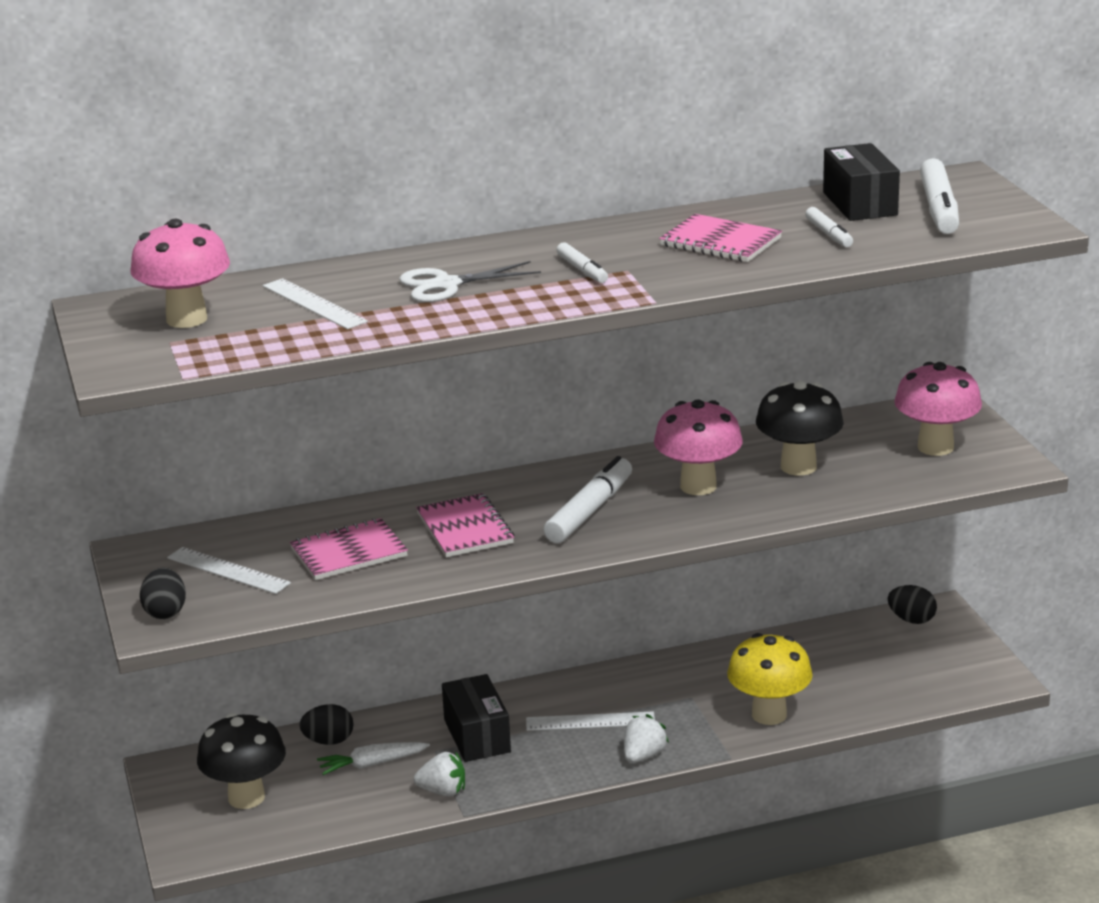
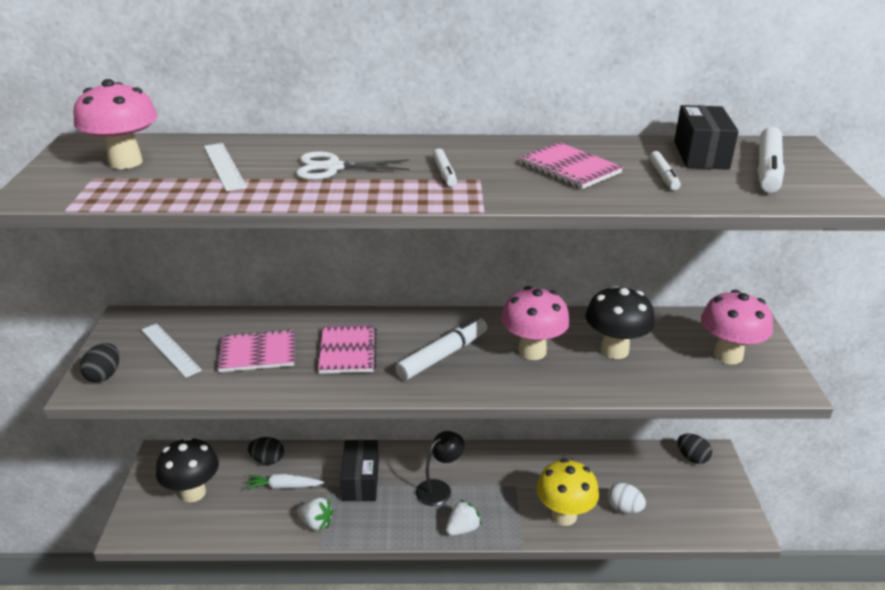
camera: 15 degrees right, 5 degrees up
white ruler [526,711,655,731] -> black lamp [416,431,465,506]
none -> white egg [608,483,646,513]

